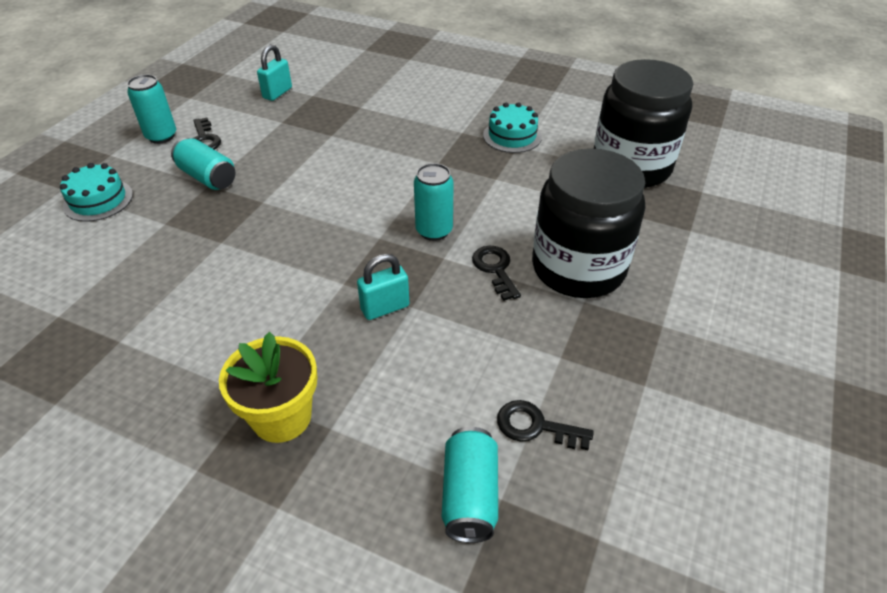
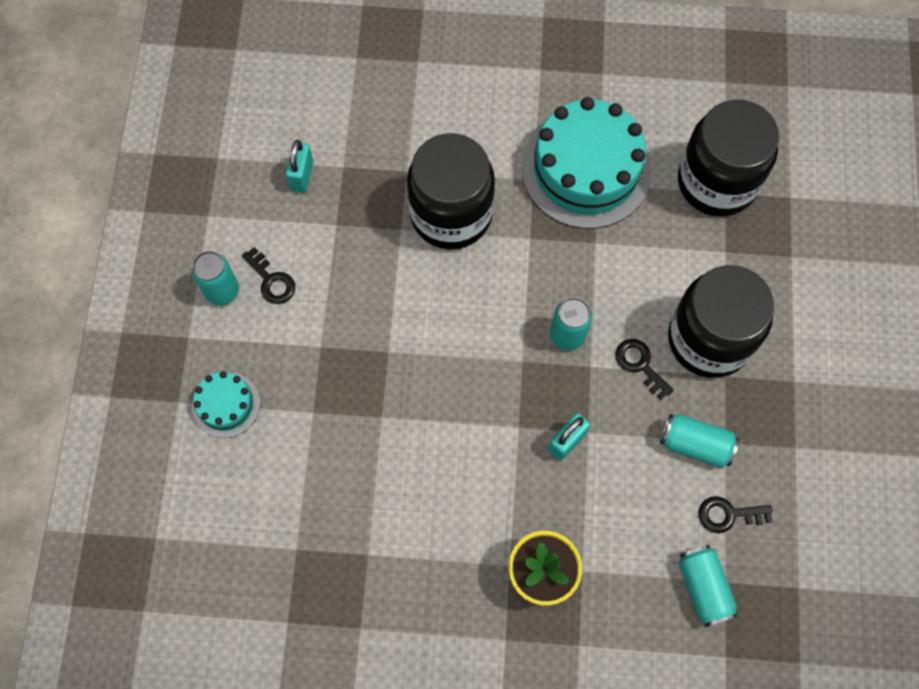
camera: 20 degrees left, 25 degrees up
turquoise can [171,138,235,190] -> turquoise can moved to [660,414,739,468]
turquoise cake [483,102,542,153] -> turquoise cake [522,97,652,229], size x2.05
none -> black jar [407,133,495,249]

